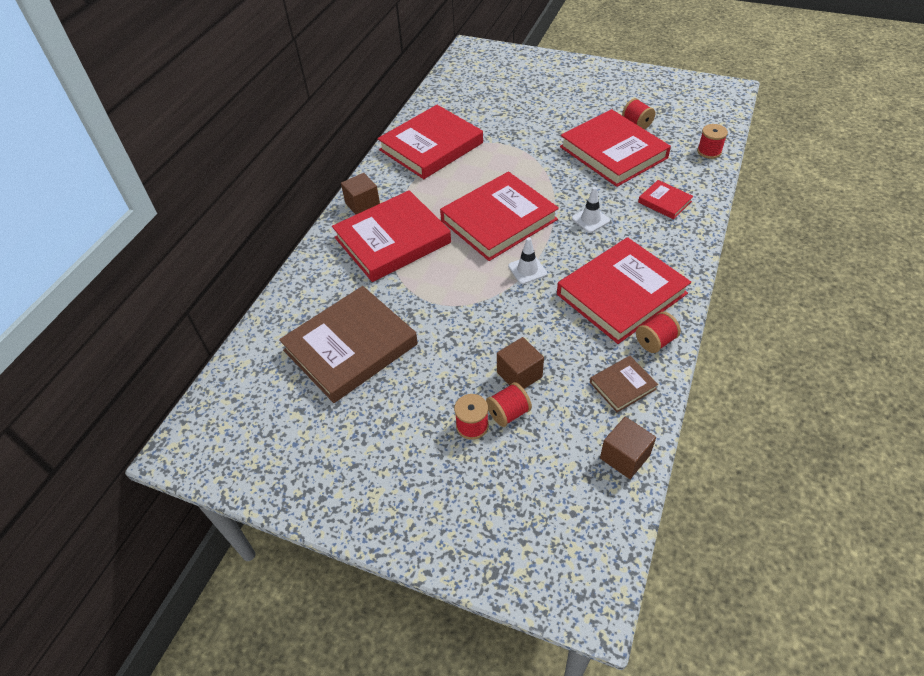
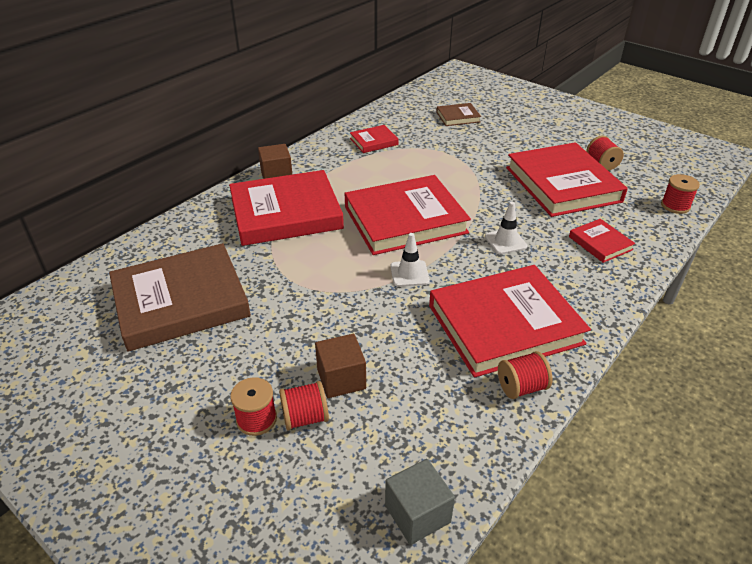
camera: 15 degrees right, 10 degrees down
red book [377,105,483,179] -> red book [350,125,399,153], size x0.46
brown book [590,356,658,413] -> brown book moved to [436,103,481,126]
brown cube [600,417,656,479] -> grey cube [385,459,455,545]

